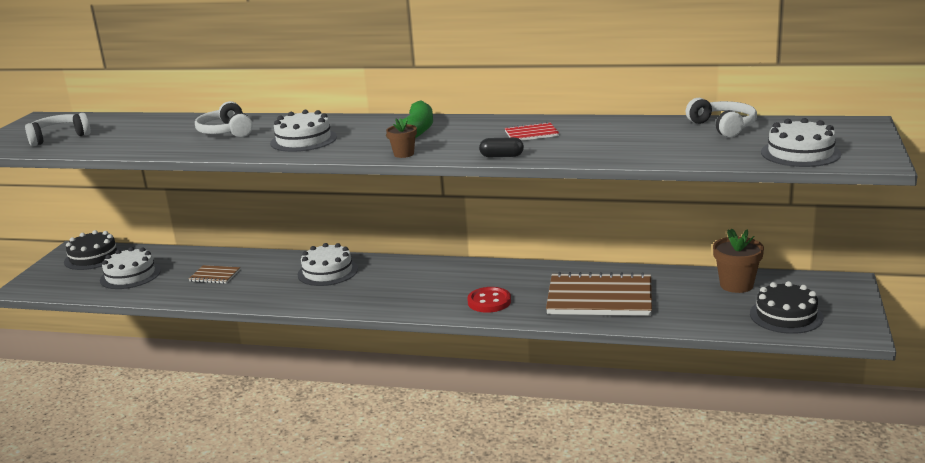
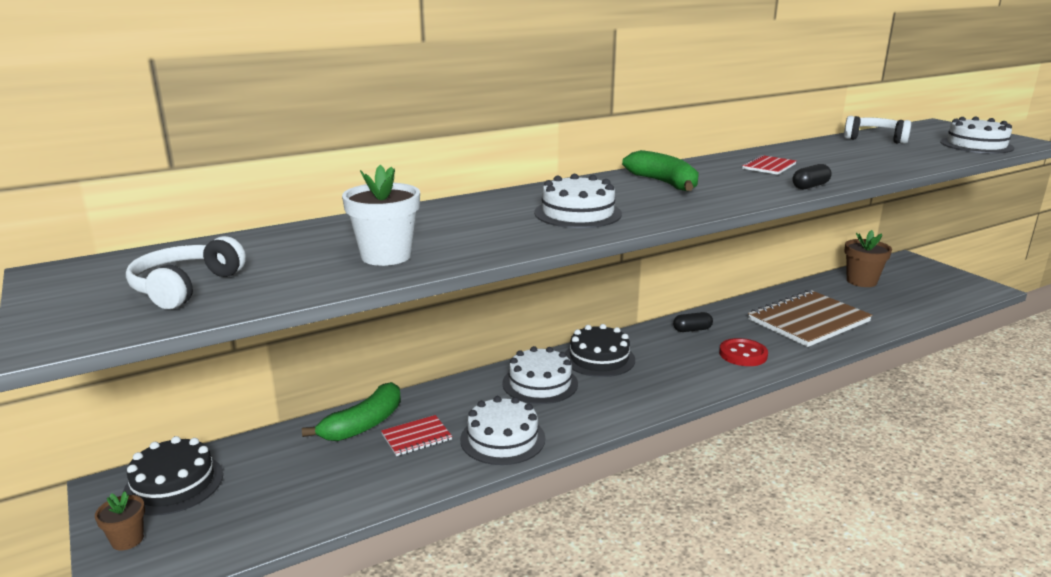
camera: 45 degrees left, 0 degrees up
white cake [100,247,161,289] -> white cake moved to [460,396,545,465]
brown notebook [189,265,240,284] -> red notebook [381,415,452,456]
white headphones [195,101,253,137] -> none
brown flower pot [386,118,417,158] -> brown flower pot moved to [95,491,145,550]
black cake [750,281,823,334] -> black cake moved to [565,324,635,377]
none -> green banana [302,382,401,441]
none -> white flower pot [342,165,420,266]
none -> black capsule [673,312,713,332]

